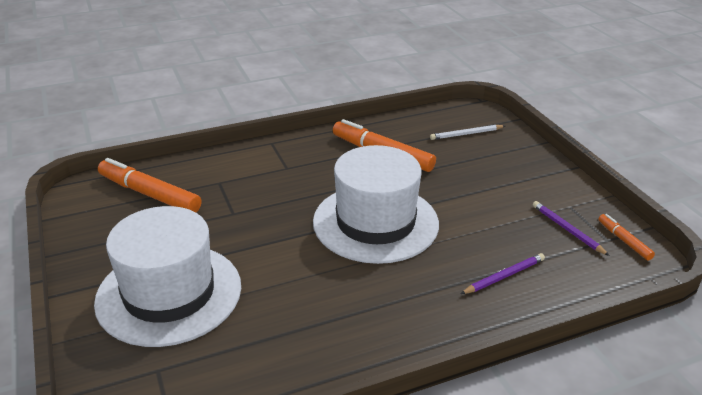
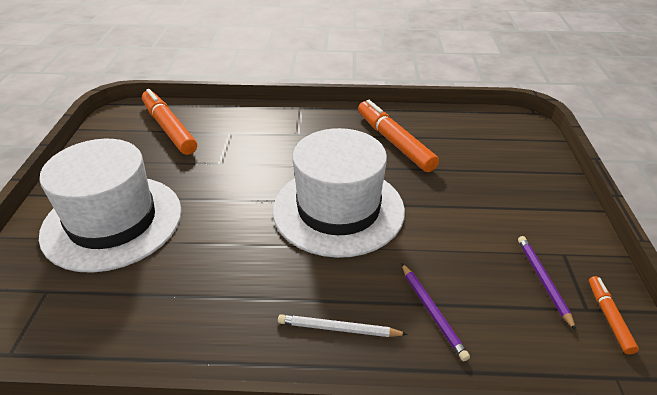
camera: 25 degrees right, 5 degrees up
white pencil [430,125,505,140] -> white pencil moved to [278,314,408,337]
purple pencil [461,253,545,294] -> purple pencil turned 75 degrees clockwise [401,263,470,361]

